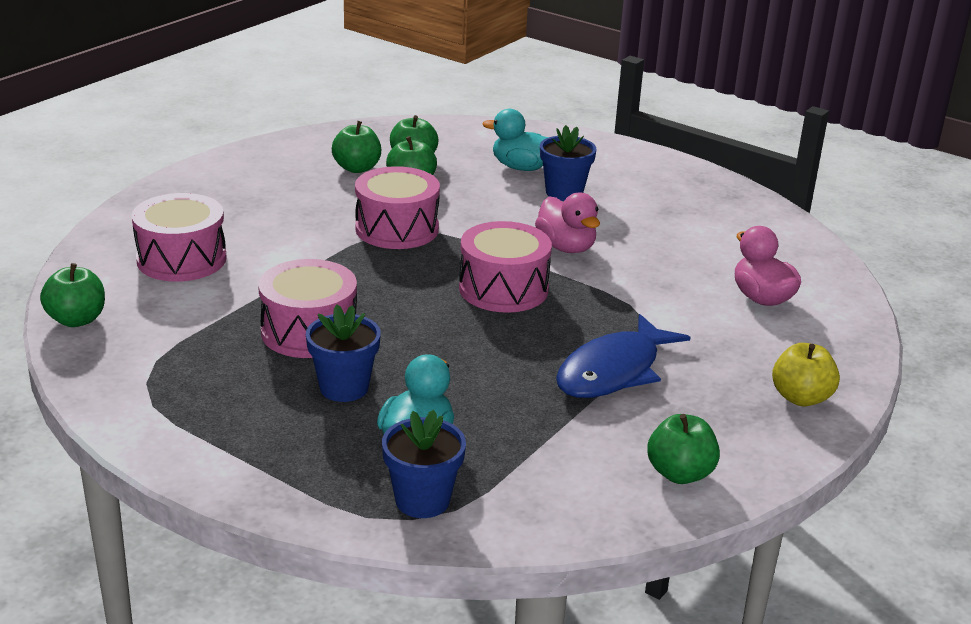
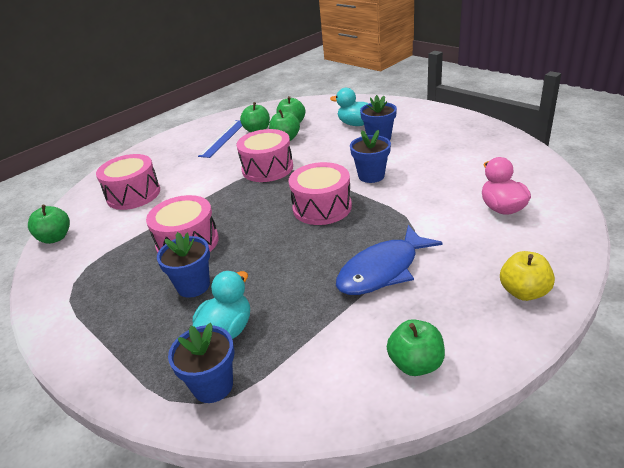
camera: 15 degrees right, 5 degrees up
pink duck [535,192,600,253] -> blue flower pot [350,130,391,183]
none -> blue ruler [198,120,242,158]

